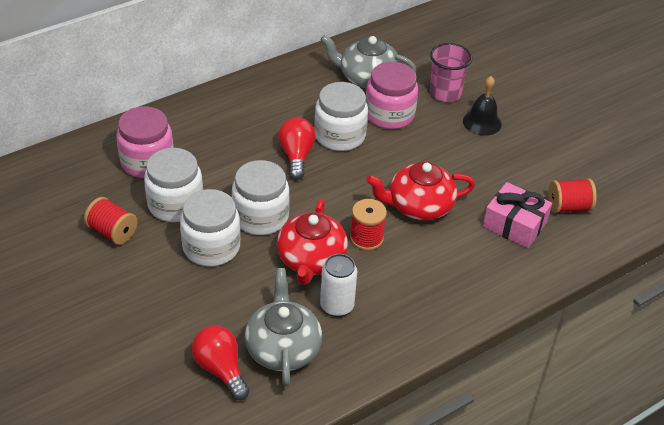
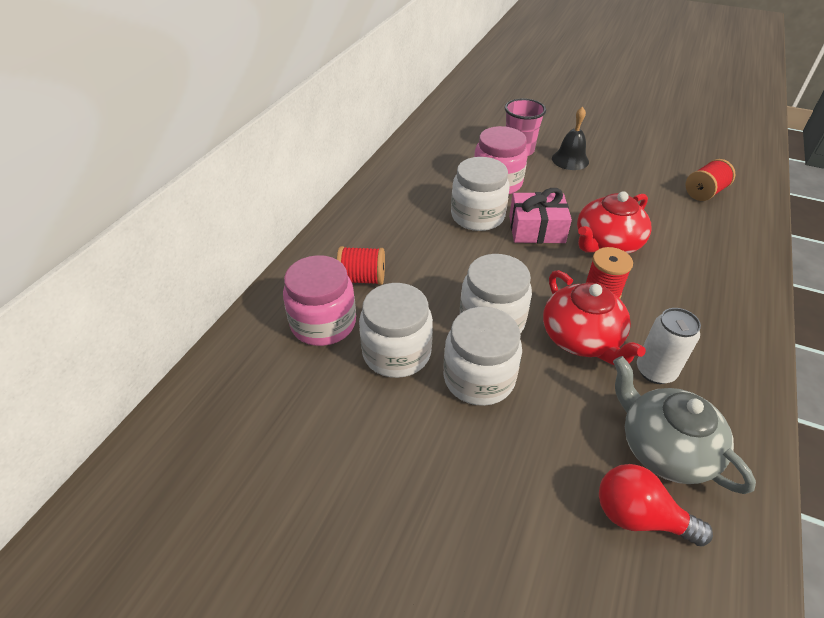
camera: 30 degrees left, 0 degrees up
red spool [84,197,138,245] -> red spool moved to [337,246,385,285]
red light bulb [278,117,316,180] -> none
grey teapot [320,35,416,88] -> none
pink gift [483,182,552,248] -> pink gift moved to [509,188,572,243]

